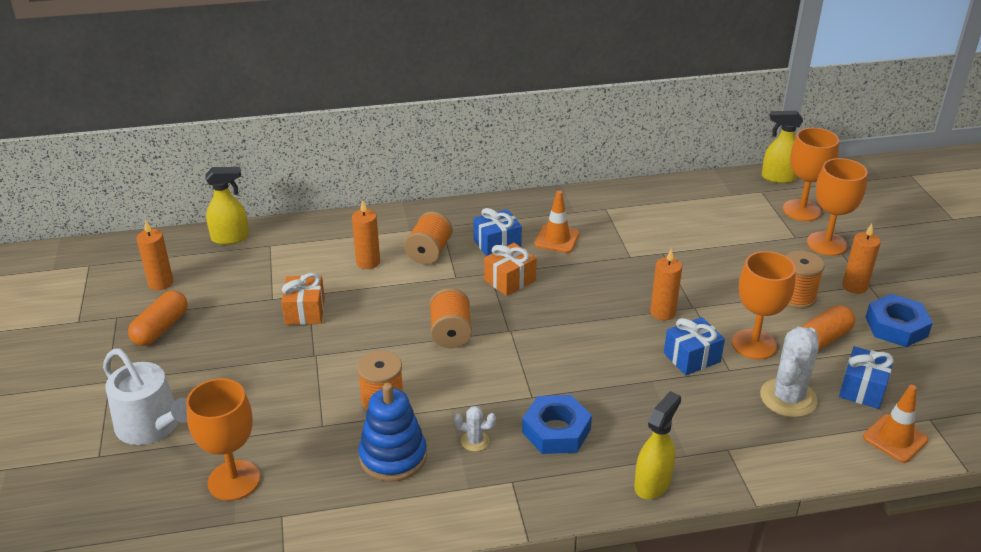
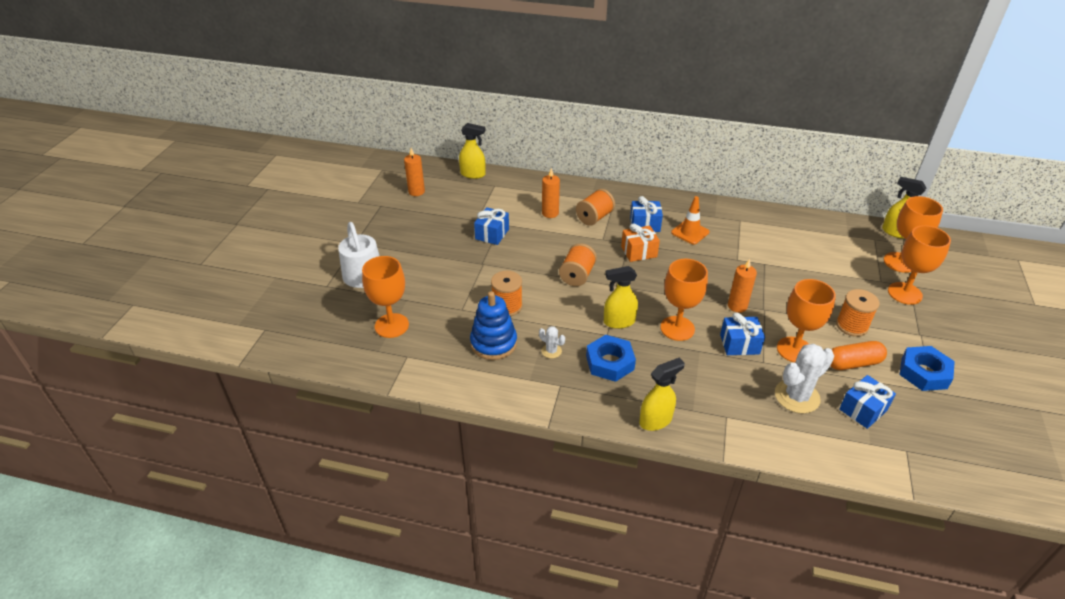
camera: 25 degrees right, 5 degrees up
orange capsule [128,290,188,346] -> none
orange gift [282,273,325,325] -> blue gift [474,207,509,245]
orange candle [842,224,881,294] -> none
orange traffic cone [863,385,929,463] -> none
none -> yellow spray bottle [604,266,638,329]
none -> orange goblet [660,259,708,341]

